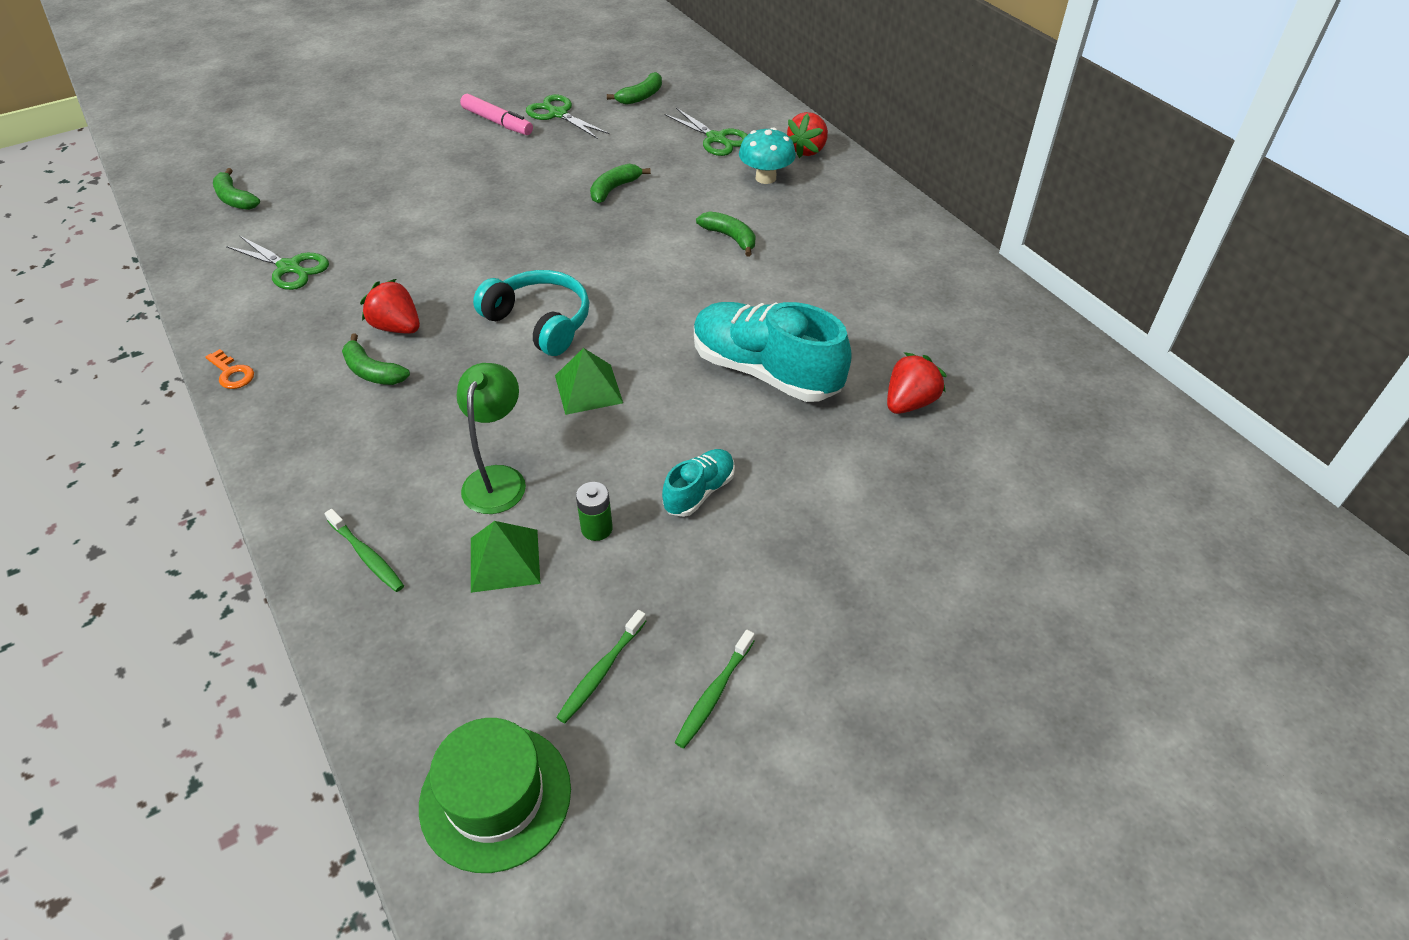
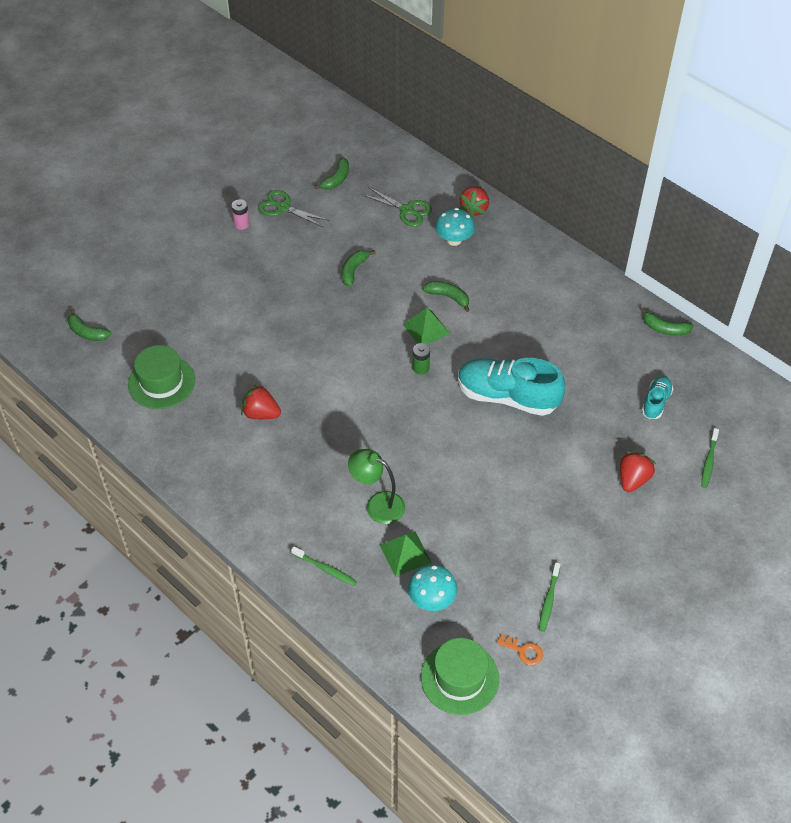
camera: 15 degrees left, 5 degrees up
orange key [205,349,254,389] -> orange key moved to [497,633,543,665]
green scissors [226,236,329,290] -> green hat [128,345,195,409]
green banana [342,333,410,385] -> green banana moved to [640,308,693,336]
green lamp [456,363,526,514] -> green lamp turned 60 degrees counterclockwise [348,449,405,524]
pink marker [460,94,533,135] -> pink battery [231,199,250,230]
turquoise headphones [473,270,589,356] -> none
green pyramid [555,348,623,415] -> green pyramid moved to [403,308,450,344]
green toothbrush [556,610,646,723] -> green toothbrush moved to [701,428,719,488]
green battery [576,482,613,541] -> green battery moved to [413,343,430,375]
turquoise shoe [662,449,735,517] -> turquoise shoe moved to [642,376,673,419]
red strawberry [887,352,947,414] -> red strawberry moved to [620,451,656,492]
none -> turquoise mushroom [408,565,457,611]

